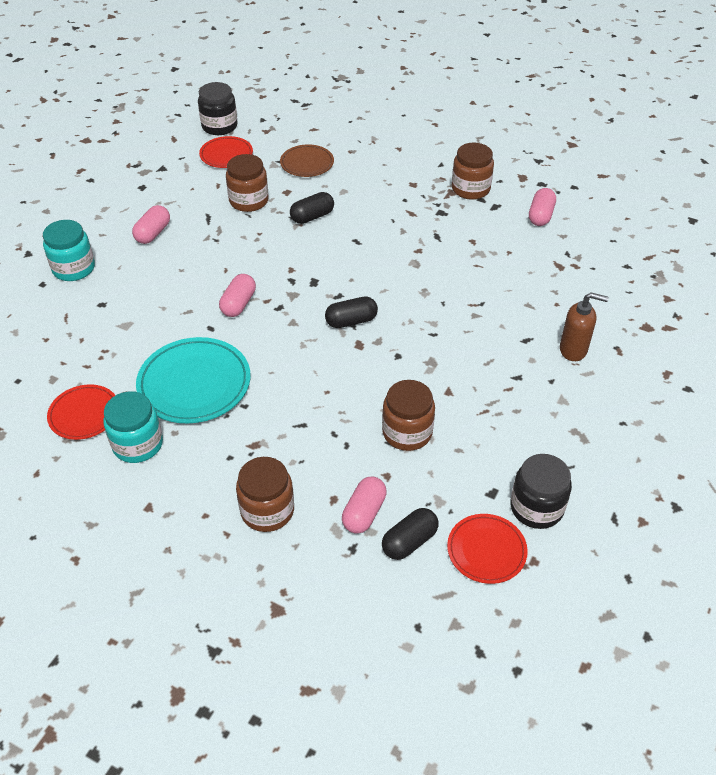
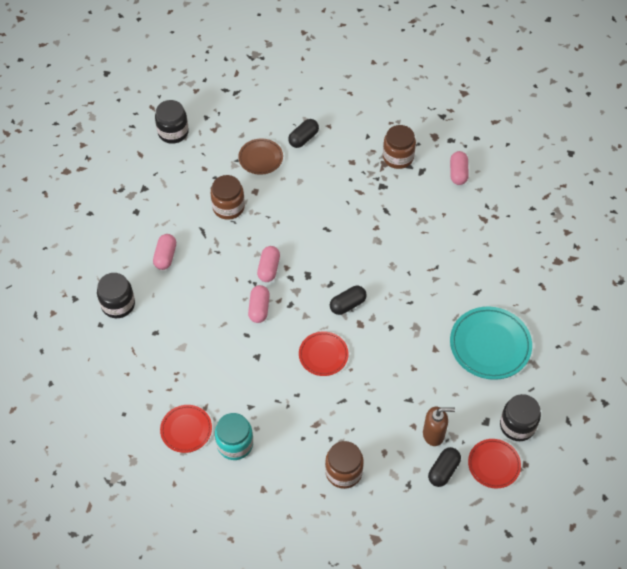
camera: 15 degrees left, 10 degrees up
turquoise jar [43,220,95,281] -> black jar [97,273,135,318]
turquoise plate [136,337,251,423] -> turquoise plate moved to [450,307,532,380]
red plate [199,136,253,168] -> red plate moved to [299,331,349,376]
black capsule [290,192,334,224] -> black capsule moved to [288,119,319,148]
pink capsule [342,477,387,534] -> pink capsule moved to [257,246,280,282]
brown jar [382,380,435,451] -> none
brown soap dispenser [560,292,609,361] -> brown soap dispenser moved to [423,407,455,446]

